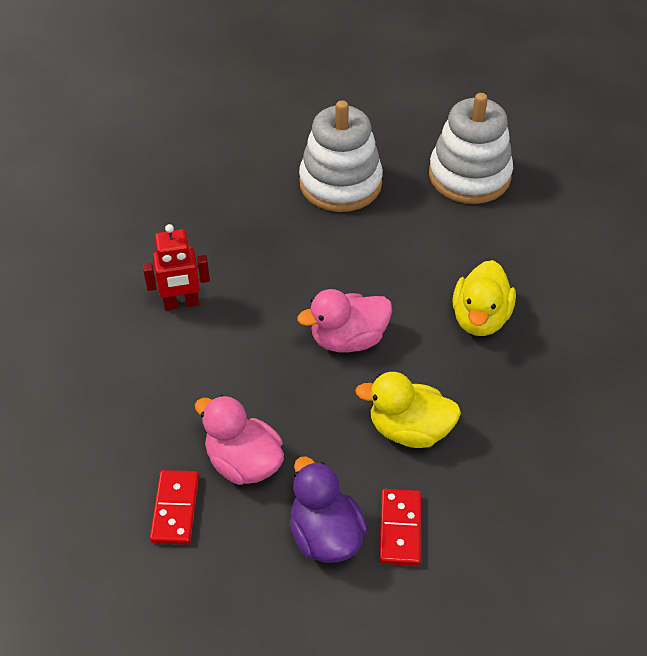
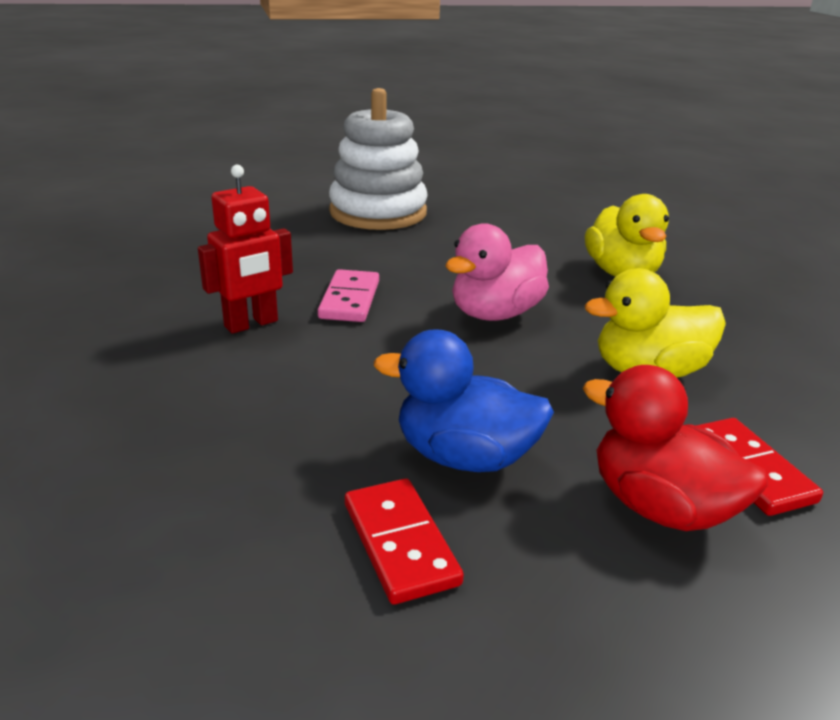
camera: 25 degrees left, 20 degrees down
pink duck [195,395,284,485] -> blue duck [374,329,554,472]
purple duck [290,456,368,563] -> red duck [583,365,768,531]
white stacking toy [429,93,513,204] -> none
none -> pink domino [318,269,379,322]

